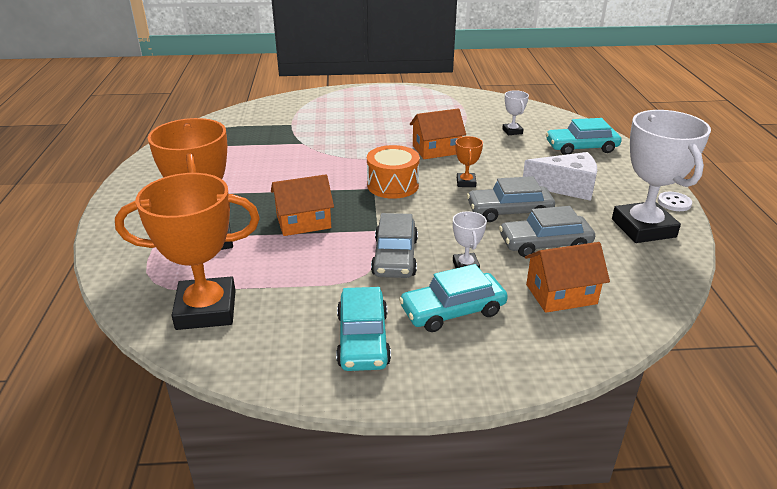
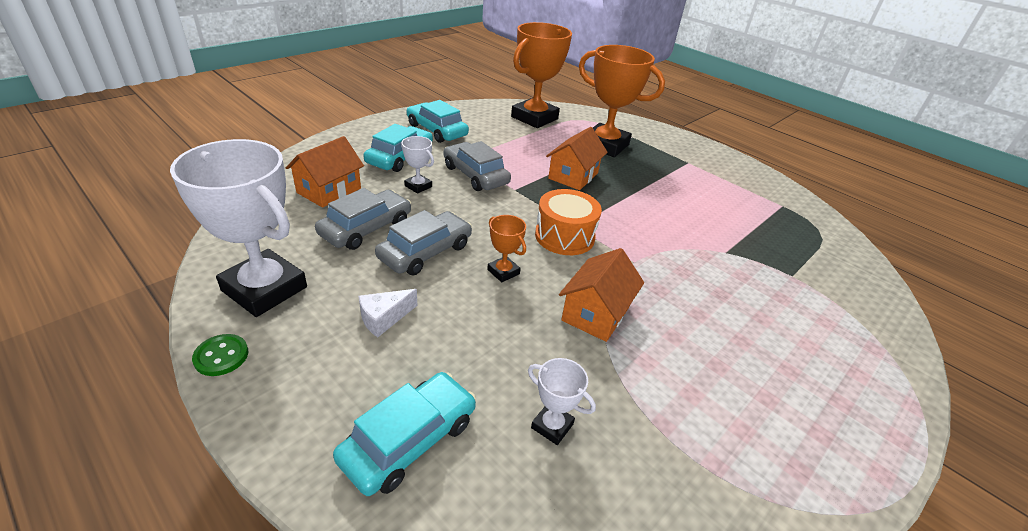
camera: 135 degrees right, 5 degrees up
white cheese [523,152,597,201] -> white cheese [358,289,418,338], size x0.57
white button [658,192,692,211] -> green button [192,334,248,376]

